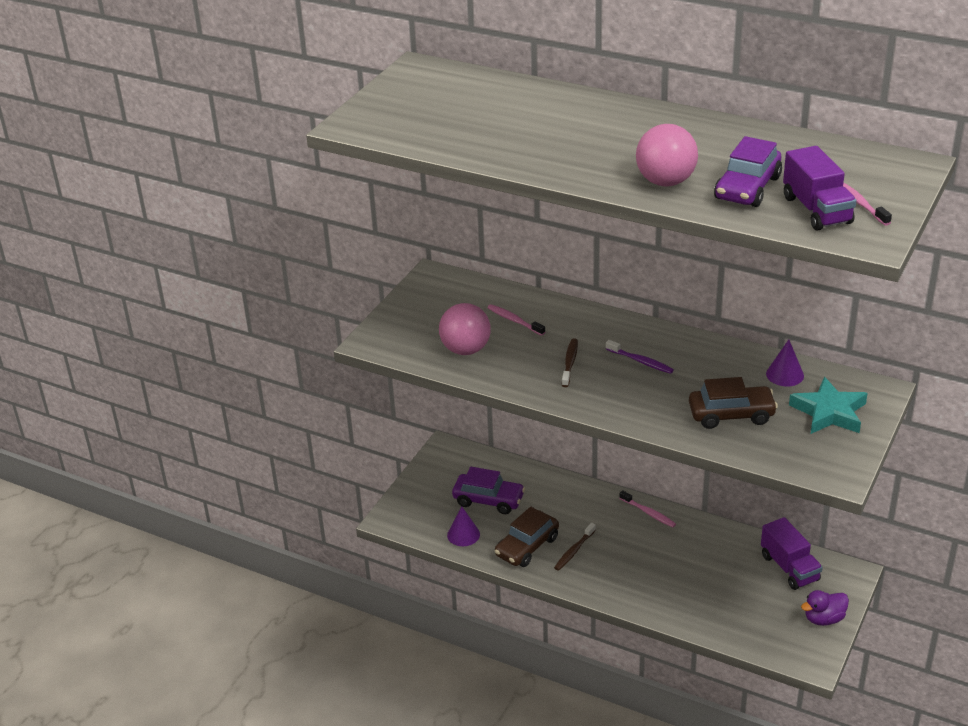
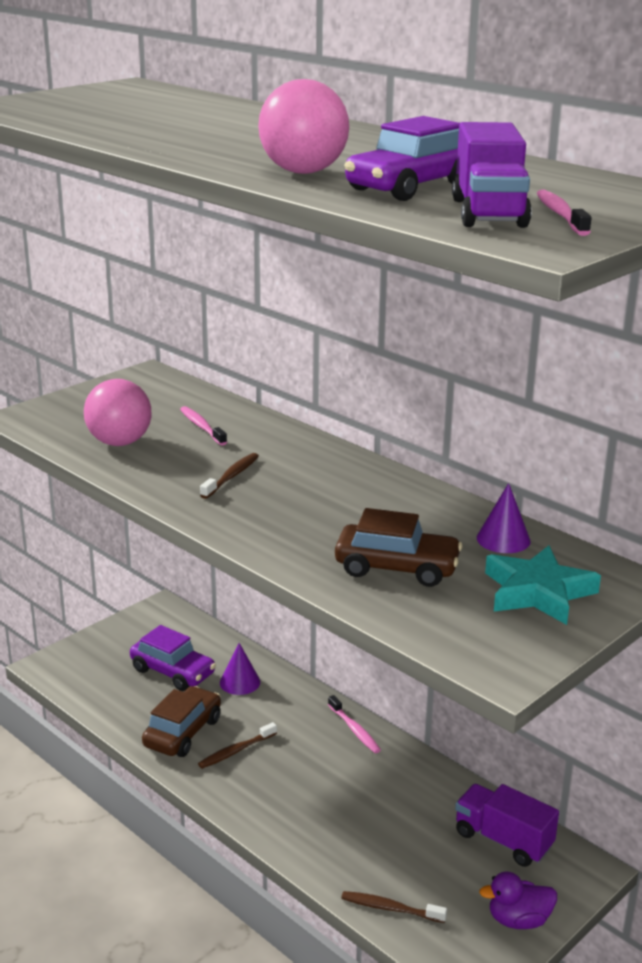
camera: 15 degrees right, 10 degrees down
purple cone [447,506,480,546] -> purple cone moved to [220,643,260,695]
brown car [494,507,559,567] -> brown car turned 150 degrees clockwise [142,686,221,757]
purple toothbrush [606,340,674,374] -> none
purple truck [761,517,823,590] -> purple truck turned 135 degrees clockwise [455,784,559,867]
none -> brown toothbrush [341,891,447,923]

